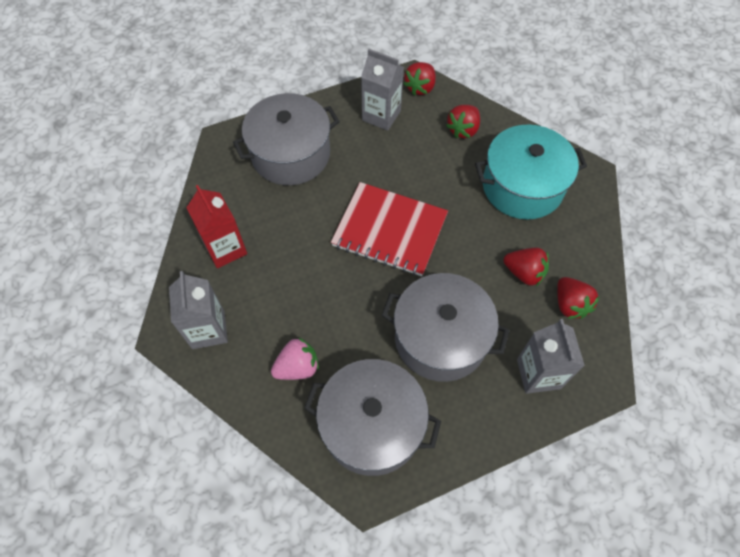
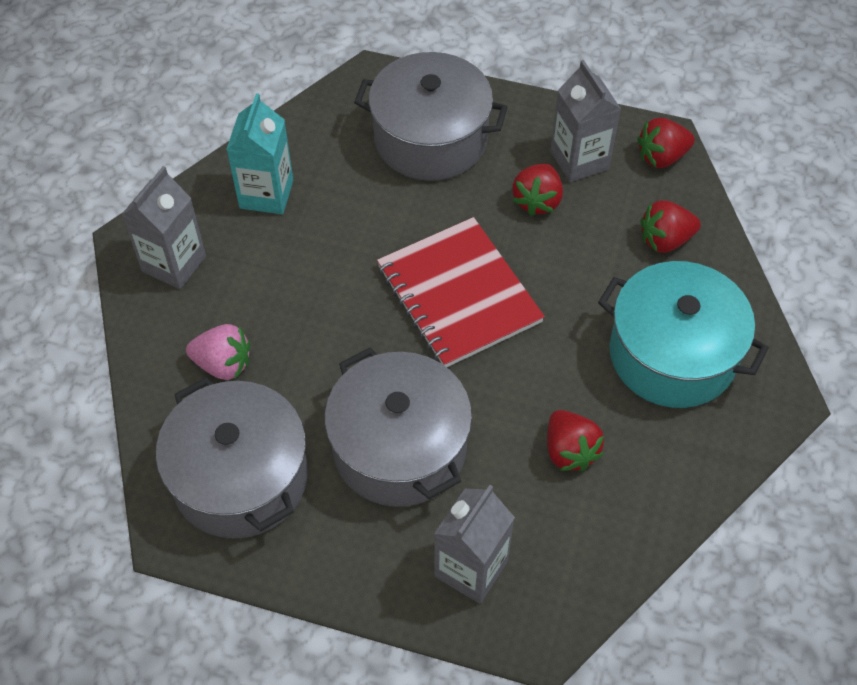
camera: 40 degrees right, 5 degrees down
red carton [186,185,247,268] -> turquoise carton [226,93,293,214]
red strawberry [557,277,600,319] -> red strawberry moved to [512,163,563,216]

